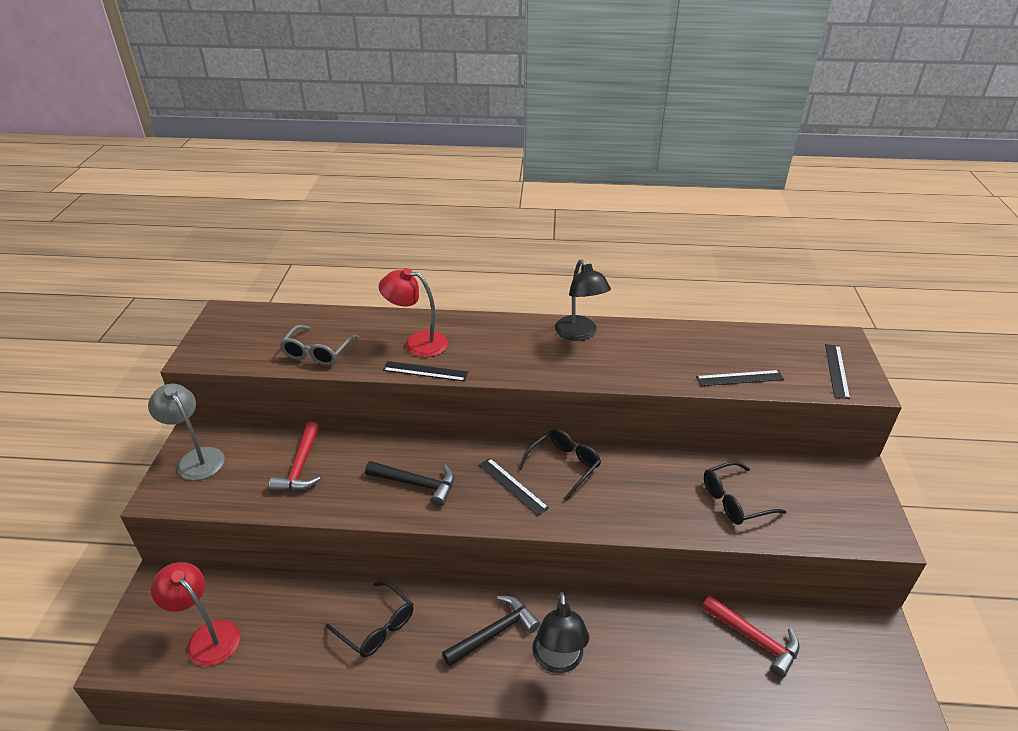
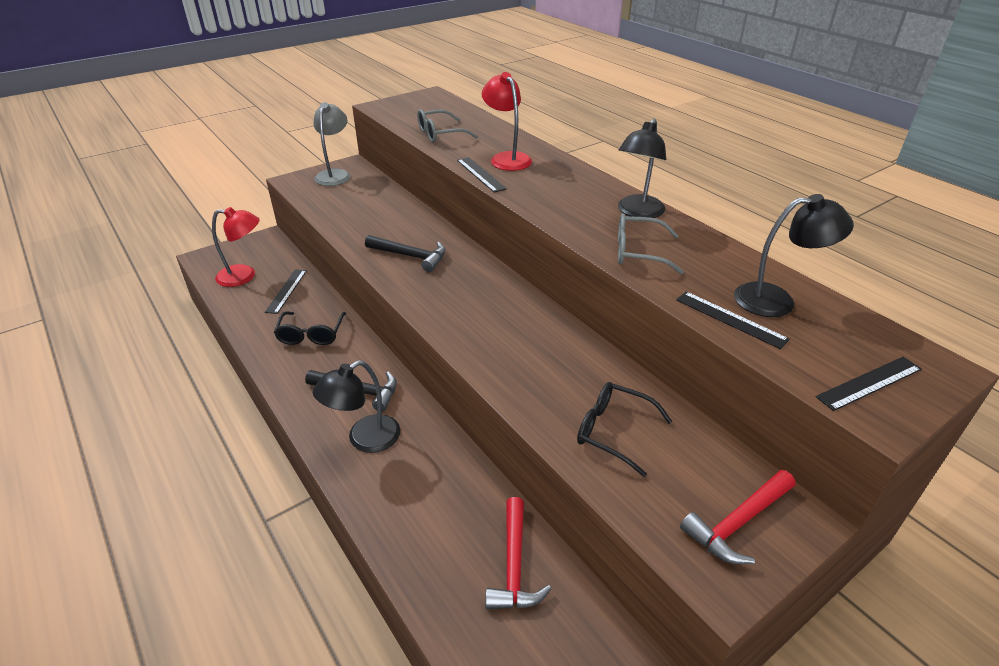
camera: 50 degrees right, 0 degrees up
red lamp [151,562,240,666] -> red lamp turned 90 degrees clockwise [212,207,260,287]
red hammer [269,422,321,491] -> red hammer moved to [680,470,795,564]
black hammer [365,461,454,507] -> black hammer turned 45 degrees counterclockwise [365,235,446,272]
black ruler [479,458,549,516] -> black ruler moved to [265,269,307,314]
black glasses [518,428,601,501] -> none
none -> grey glasses [618,213,684,274]
none -> black lamp [734,194,854,317]

